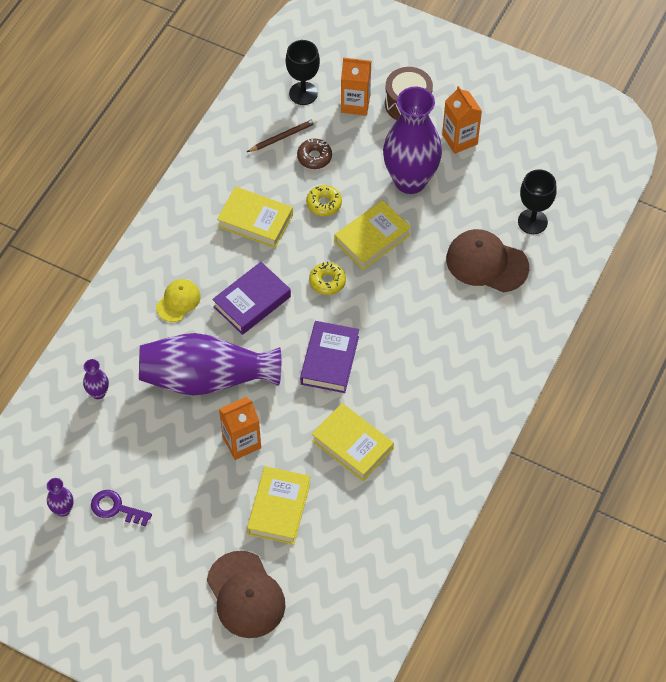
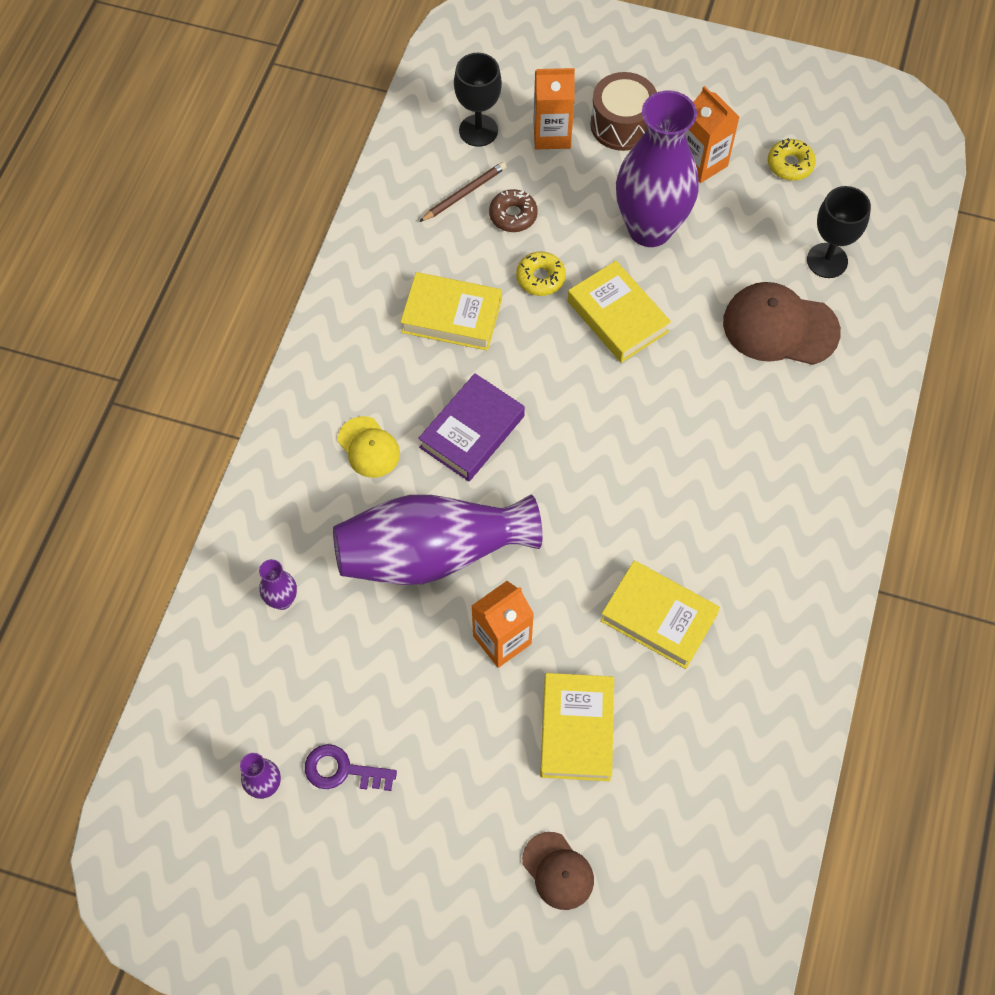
camera: 10 degrees left, 5 degrees up
yellow cap [156,279,201,322] -> yellow cap turned 120 degrees clockwise [338,416,400,478]
brown cap [207,551,285,638] -> brown cap [522,832,594,910], size x0.59
purple book [300,321,359,393] -> none
yellow donut [309,262,346,295] -> yellow donut moved to [768,138,816,181]
yellow book [335,200,411,270] -> yellow book turned 75 degrees counterclockwise [568,261,671,363]

